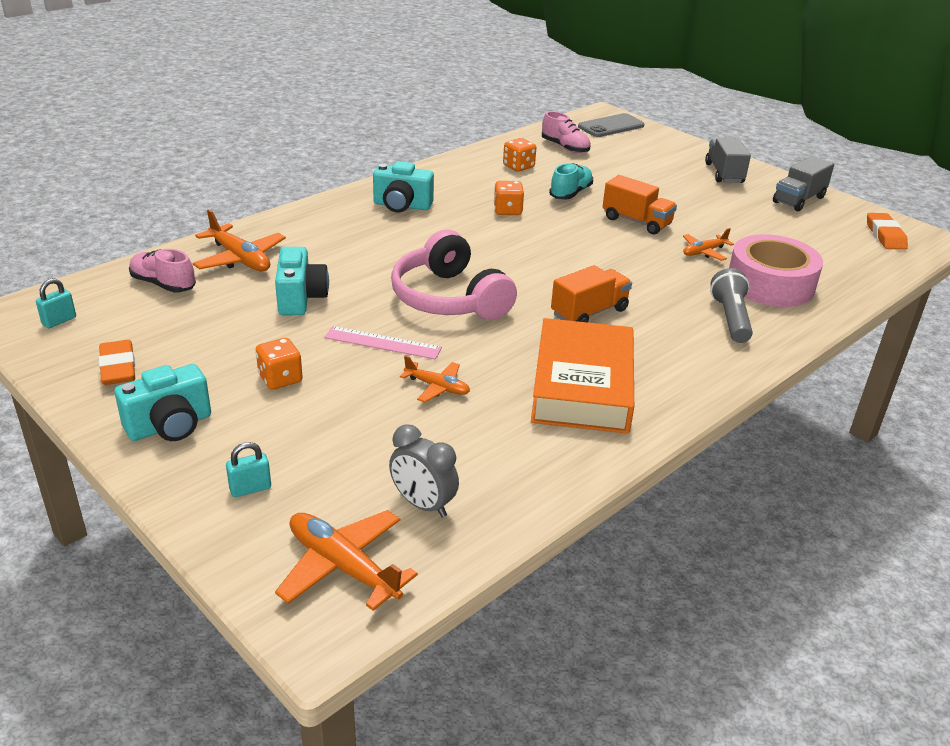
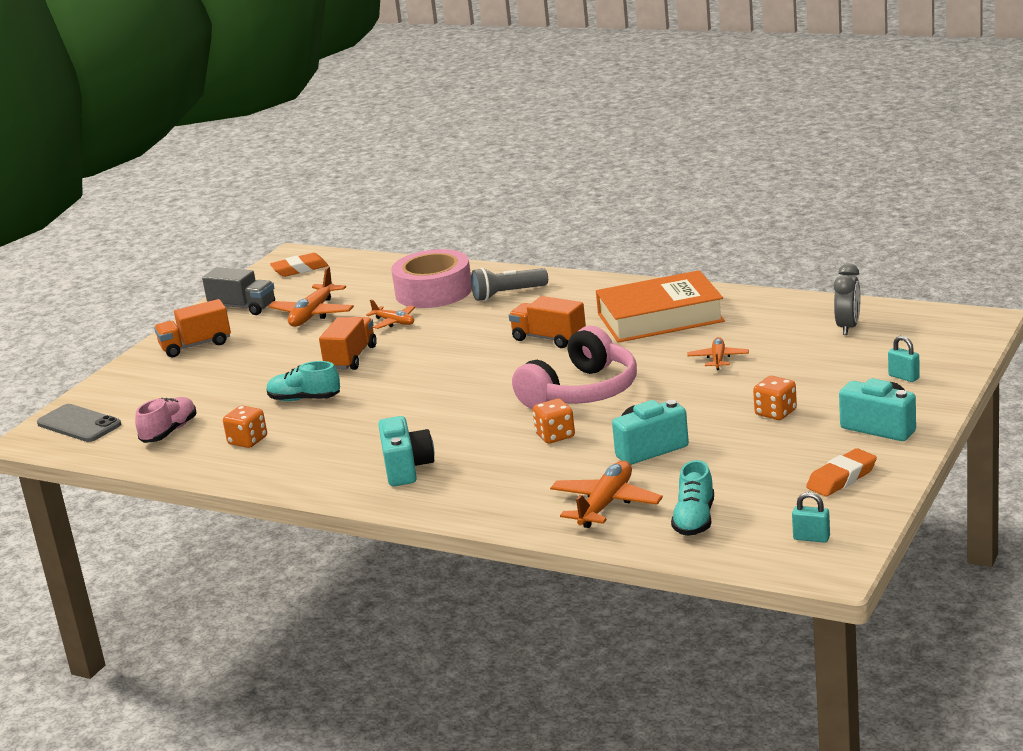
camera: 105 degrees left, 10 degrees down
pink shoe [129,249,196,292] -> turquoise shoe [671,460,714,536]
orange plane [275,510,418,611] -> orange plane moved to [268,267,354,327]
pink ruler [324,326,442,359] -> none
orange dice [494,181,524,215] -> orange dice moved to [533,399,575,444]
grey truck [705,138,751,183] -> orange truck [154,299,231,357]

